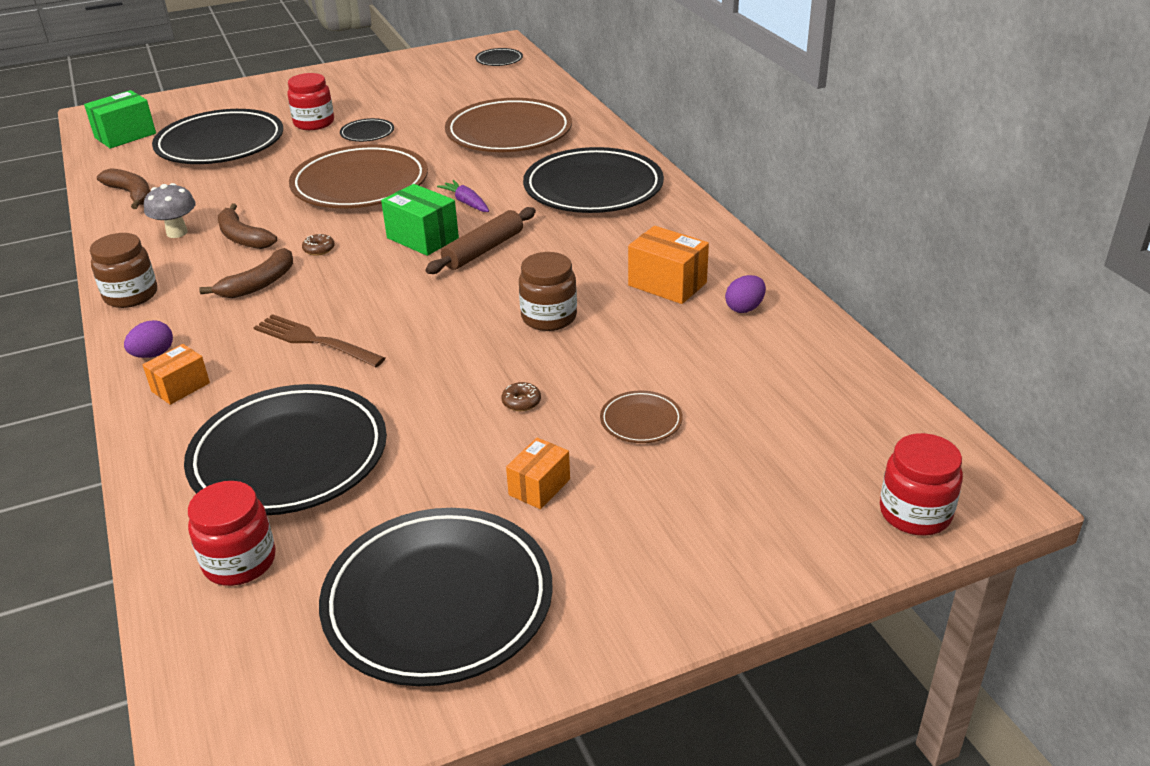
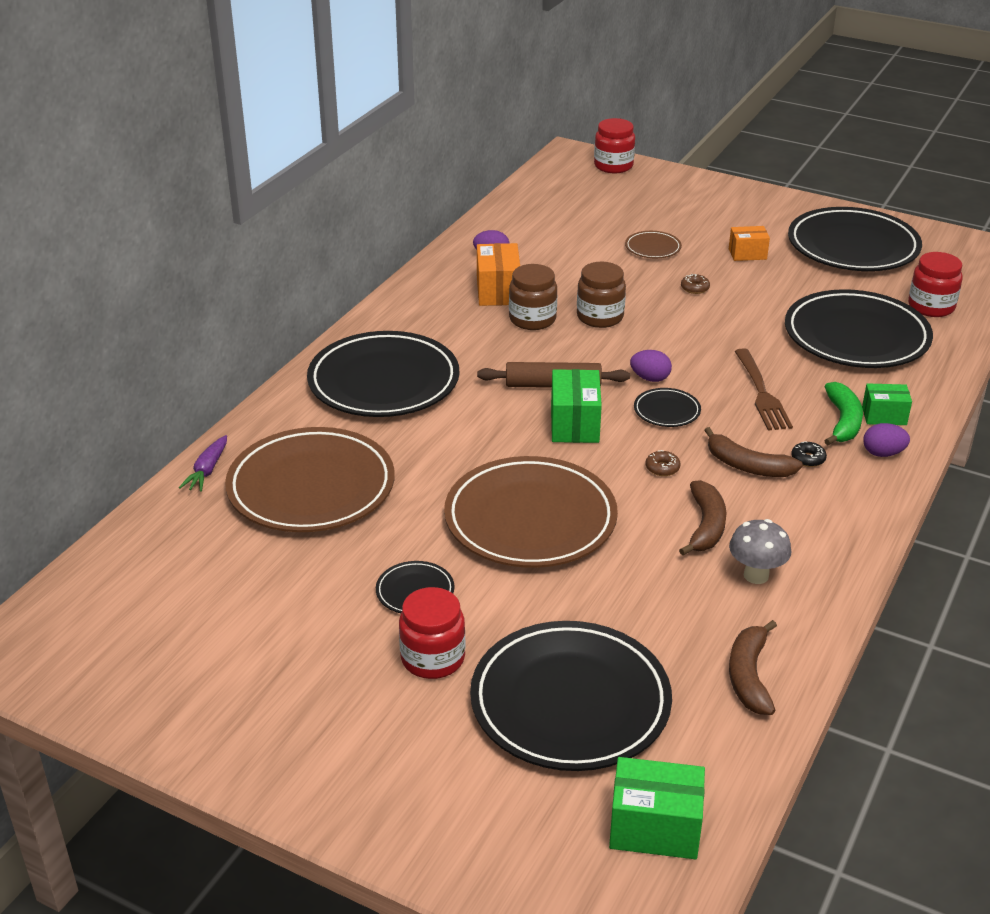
camera: 130 degrees left, 0 degrees up
brown jar [90,233,157,308] -> brown jar moved to [509,264,557,330]
orange box [143,344,210,405] -> green box [862,383,912,425]
brown banana [199,248,293,298] -> brown banana turned 150 degrees counterclockwise [704,427,803,477]
purple carrot [437,180,489,212] -> purple carrot moved to [179,435,227,492]
black plate [475,48,523,66] -> black plate moved to [634,388,701,427]
none -> purple egg [630,350,672,382]
none -> black donut [791,441,827,467]
none -> green banana [824,382,863,445]

